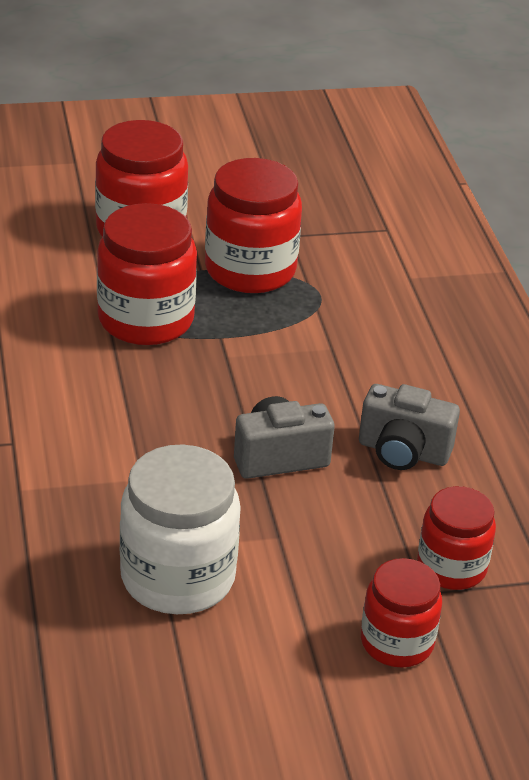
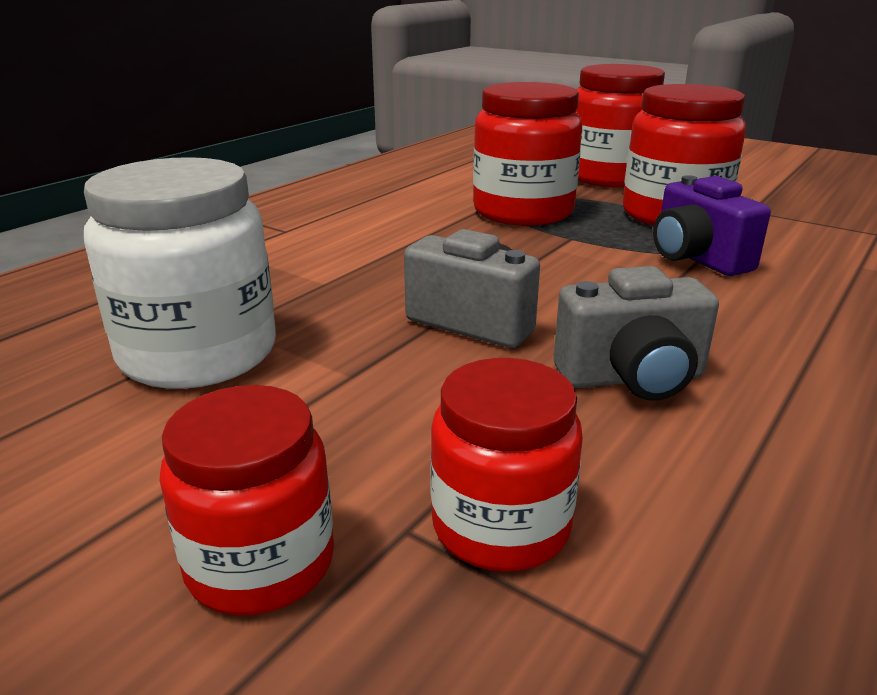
camera: 50 degrees right, 10 degrees down
grey camera [359,384,460,470] -> grey camera turned 75 degrees counterclockwise [554,266,719,401]
none -> purple camera [653,175,771,276]

